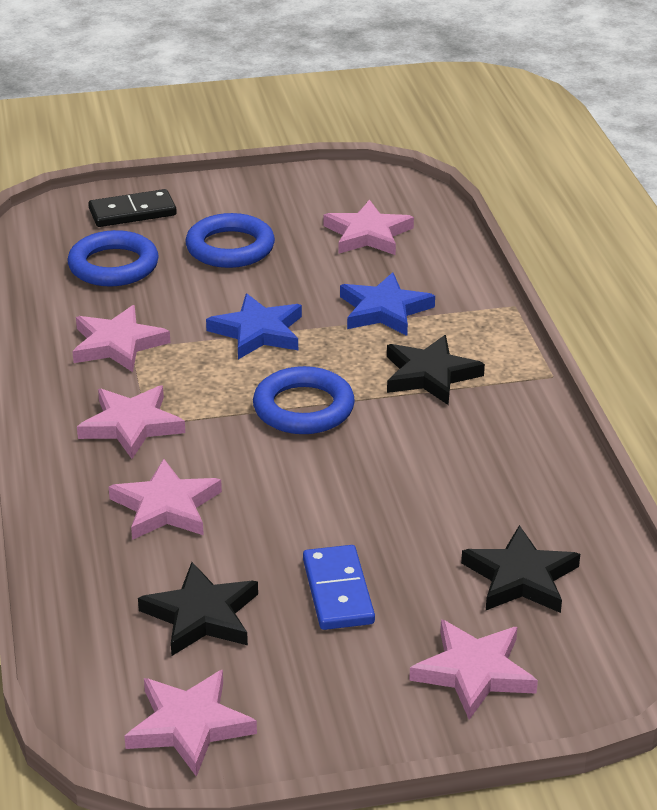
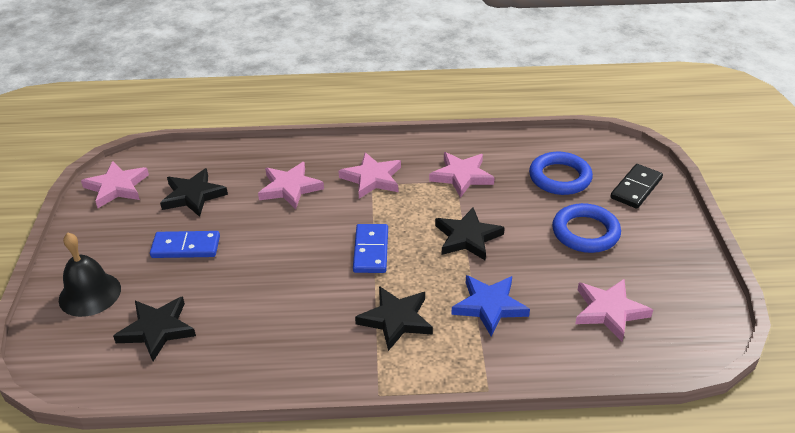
camera: 100 degrees right, 5 degrees up
black domino [88,189,177,227] -> black domino turned 45 degrees clockwise [610,164,663,209]
blue star [206,294,302,359] -> black star [435,207,505,261]
blue ring [253,366,355,434] -> blue domino [353,224,388,273]
pink star [409,619,538,720] -> black bell [59,232,121,317]

